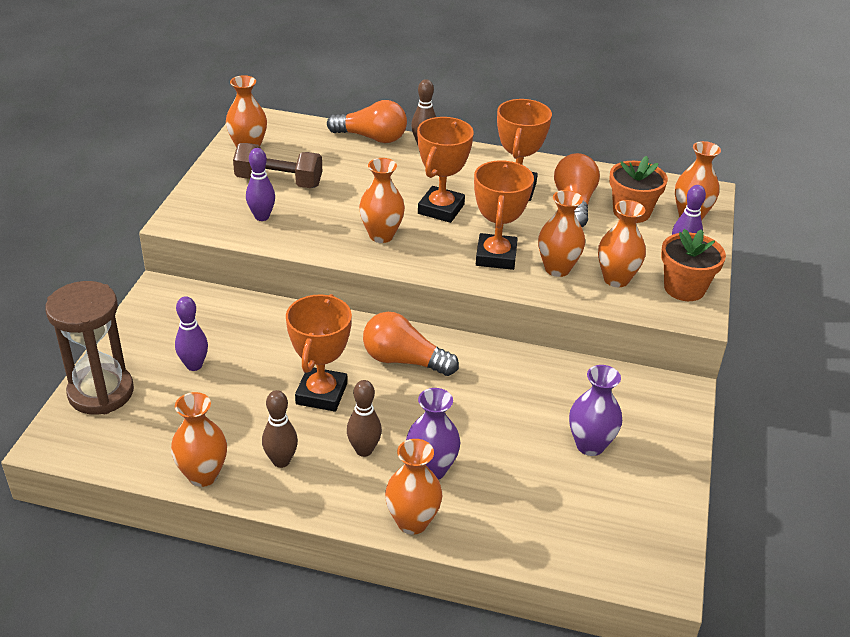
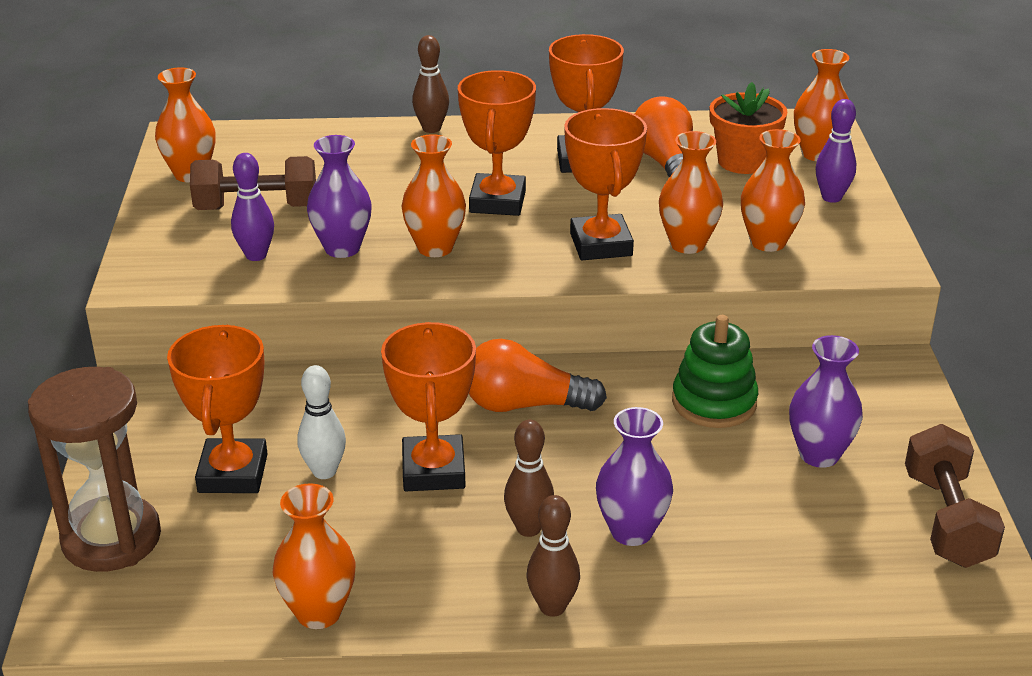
camera: 15 degrees left, 5 degrees down
purple bowling pin [175,296,208,371] -> orange trophy [167,325,268,493]
brown bowling pin [262,390,298,468] -> brown bowling pin moved to [527,495,580,617]
orange light bulb [327,100,407,143] -> none
orange vase [385,439,442,535] -> none
orange flower pot [661,229,726,301] -> none
none -> white bowling pin [297,365,346,479]
none -> purple vase [307,135,372,258]
none -> green stacking toy [672,315,758,428]
none -> brown dumbbell [905,424,1005,568]

